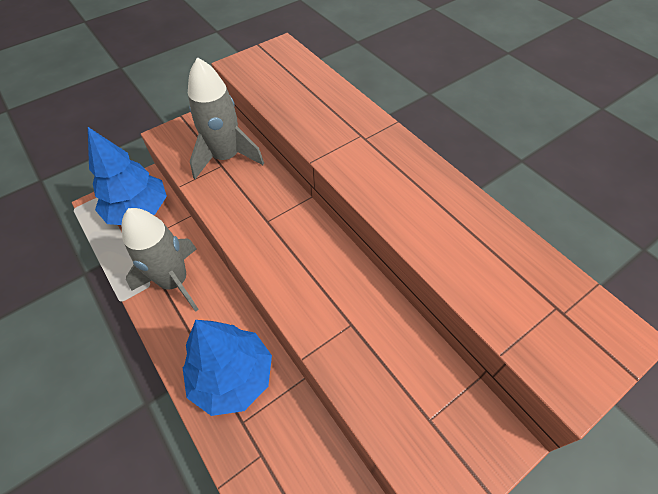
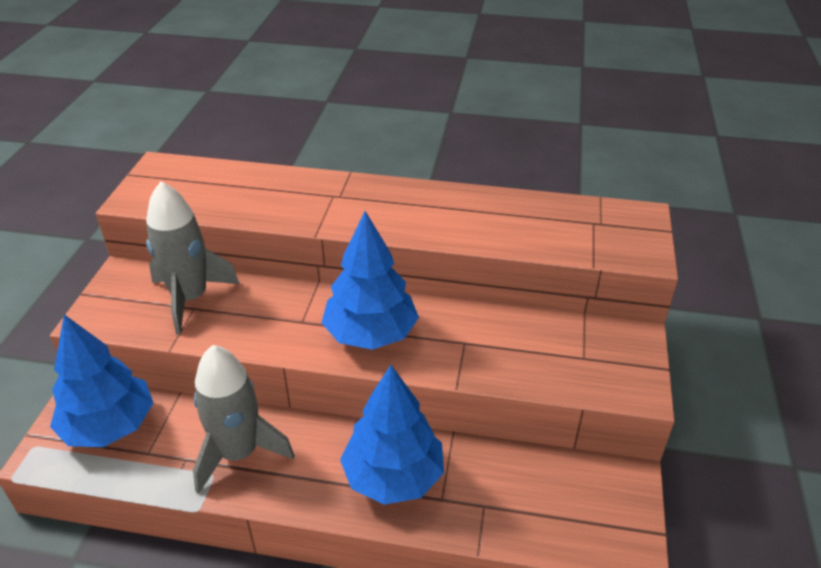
camera: 45 degrees left, 15 degrees down
none -> blue tree [322,211,419,350]

